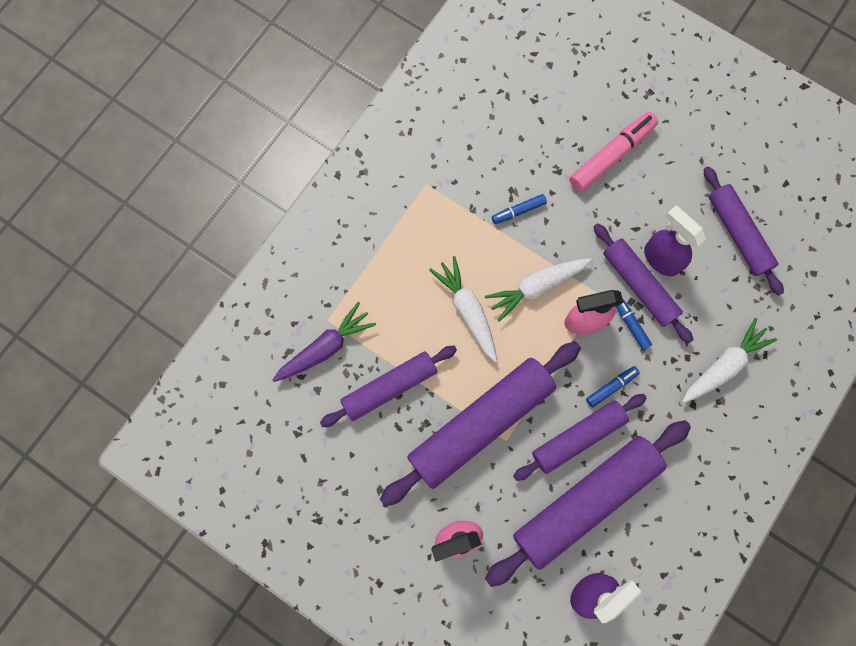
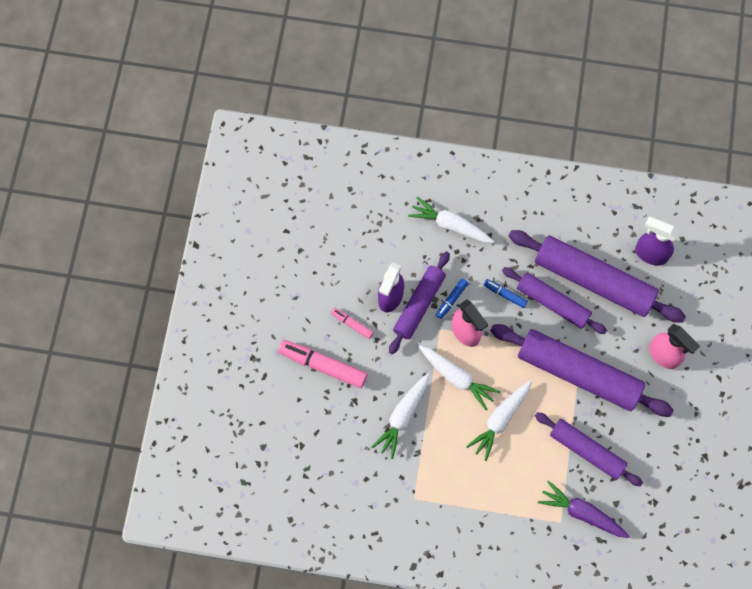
camera: 115 degrees left, 5 degrees down
blue marker [492,194,547,224] -> white carrot [372,373,429,459]
purple rolling pin [704,166,784,296] -> none
none -> pink marker [331,308,374,339]

